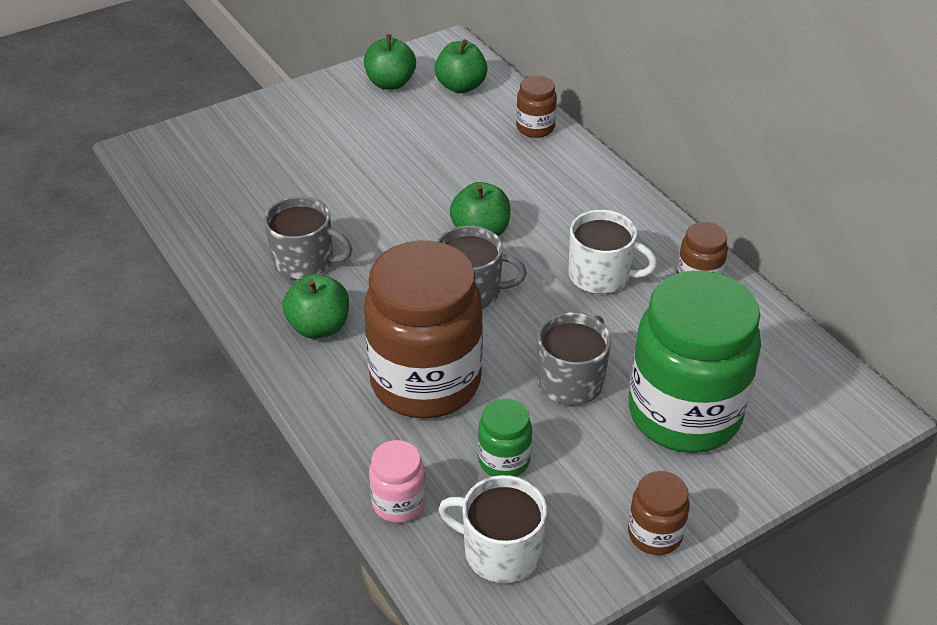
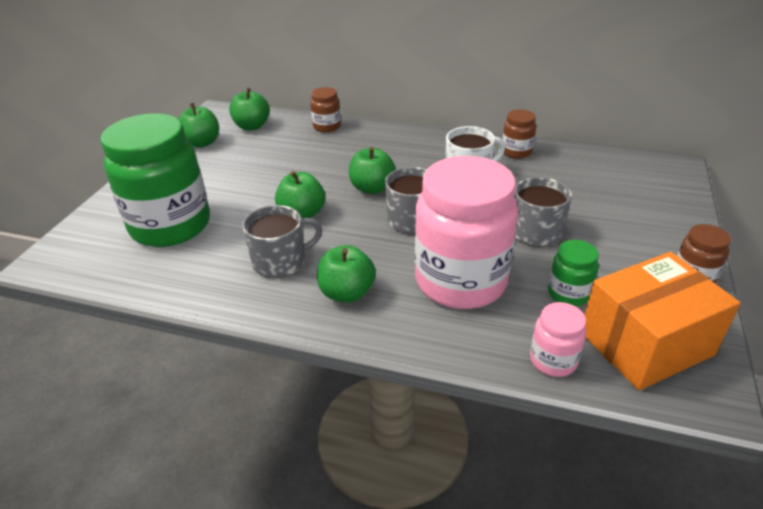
camera: 40 degrees left, 5 degrees down
brown jar [364,241,483,419] -> pink jar [415,156,519,309]
white mug [438,475,547,583] -> orange box [584,252,741,390]
green jar [629,271,761,453] -> green jar moved to [100,113,210,247]
none -> green apple [275,171,325,218]

